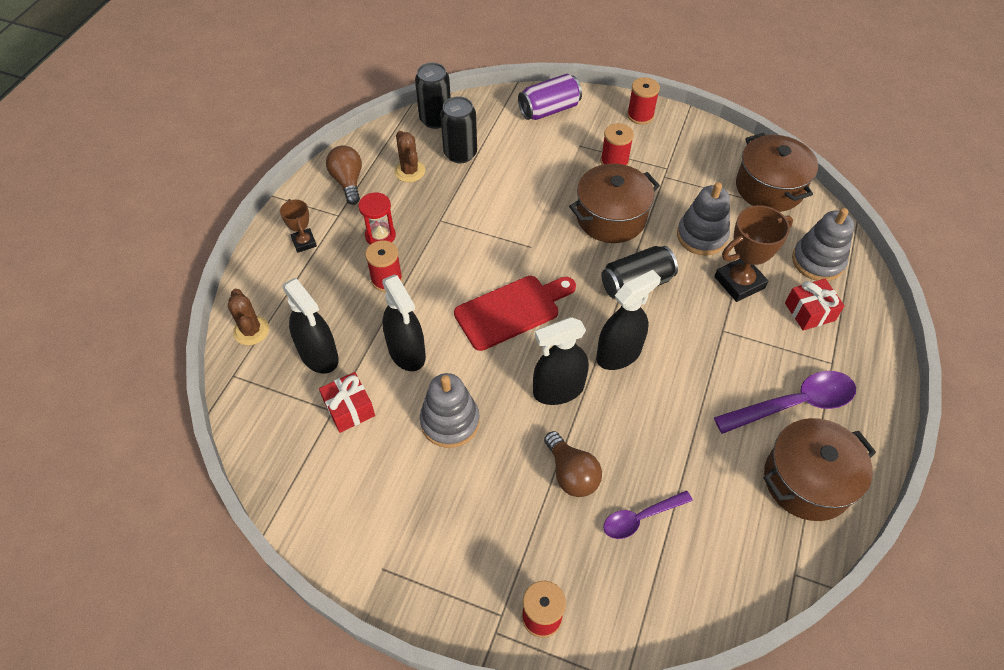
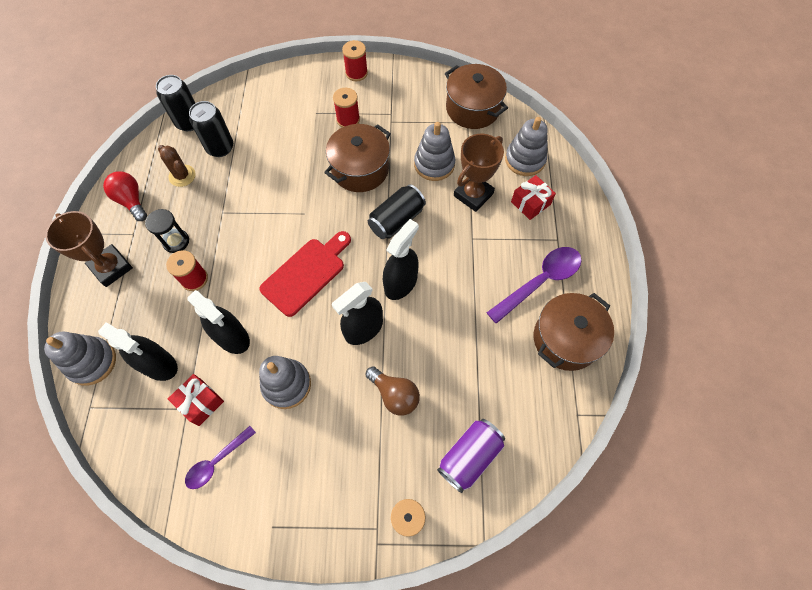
camera: 20 degrees left, 10 degrees up
brown cactus [228,289,269,345] -> grey stacking toy [44,331,116,386]
brown trophy [280,199,317,253] -> brown trophy [45,211,133,287], size x1.74
brown light bulb [326,146,362,205] -> red light bulb [103,171,147,221]
red hourglass [358,193,396,245] -> black hourglass [145,209,189,253]
purple can [518,74,582,120] -> purple can moved to [437,419,505,493]
purple spoon [603,490,693,539] -> purple spoon moved to [185,426,256,489]

